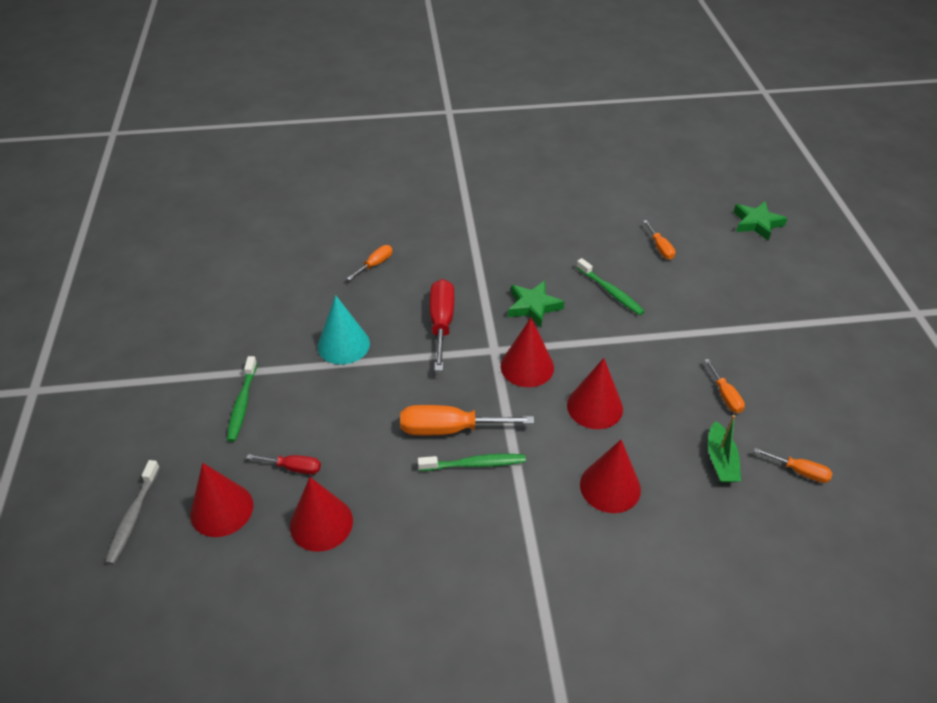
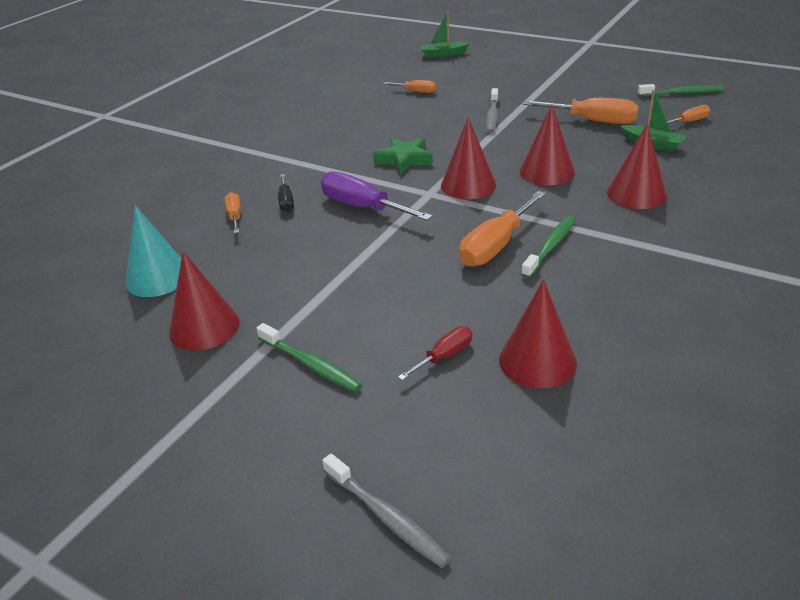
camera: 50 degrees left, 10 degrees down
red cone [190,463,253,537] -> red cone moved to [169,251,240,351]
turquoise cone [318,295,370,365] -> turquoise cone moved to [125,205,181,297]
red screwdriver [430,279,454,371] -> purple screwdriver [321,171,433,221]
green toothbrush [576,258,645,315] -> green toothbrush moved to [638,84,724,96]
orange screwdriver [704,359,745,413] -> orange screwdriver [523,98,639,124], size x1.83
green star [734,201,788,241] -> green boat [421,11,470,58]
none -> black screwdriver [278,174,294,212]
none -> grey toothbrush [486,88,499,133]

